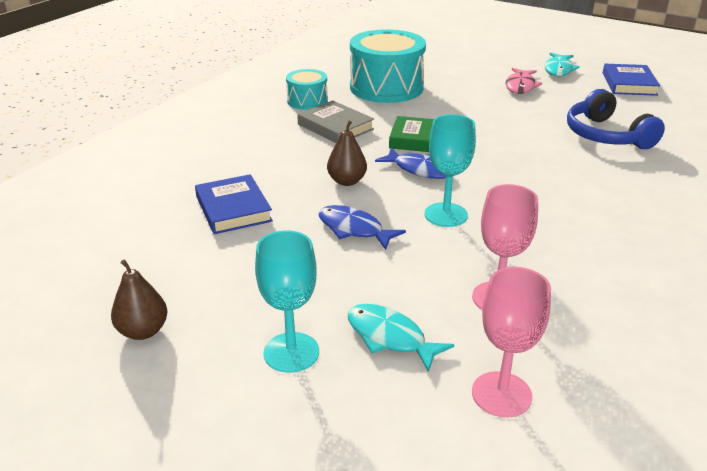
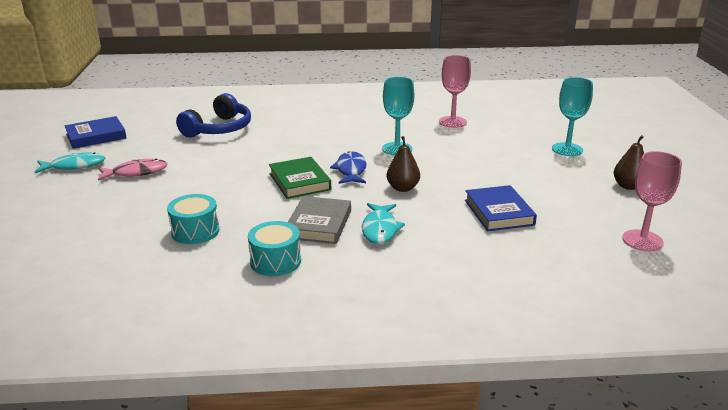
camera: 125 degrees left, 5 degrees down
blue book [195,174,273,234] -> blue book turned 45 degrees counterclockwise [465,185,537,231]
blue fish [319,205,406,250] -> none
turquoise fish [348,304,454,372] -> turquoise fish moved to [362,203,405,244]
turquoise drum [350,29,426,103] -> turquoise drum [167,194,219,244], size x0.53
pink goblet [472,267,551,418] -> pink goblet moved to [622,151,682,251]

